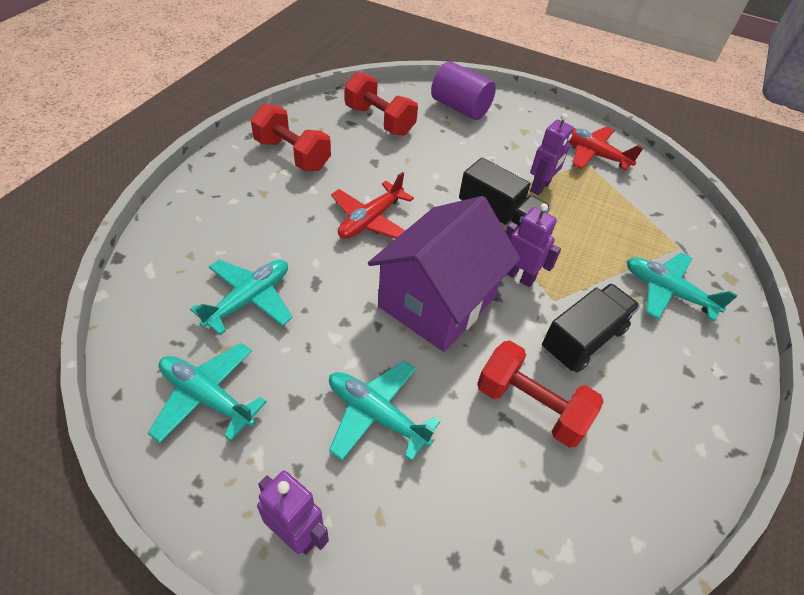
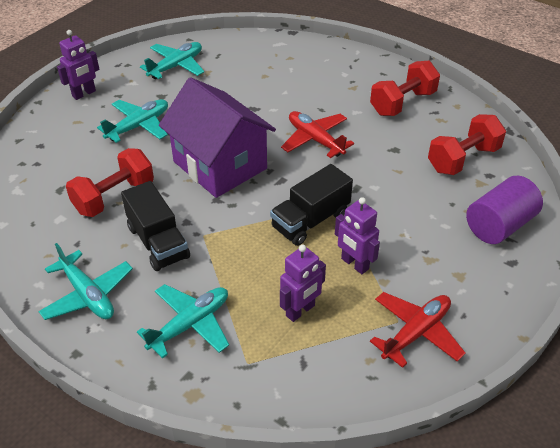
camera: 105 degrees right, 5 degrees down
turquoise plane [190,260,293,335] -> turquoise plane moved to [38,243,133,320]
purple robot [506,203,561,287] -> purple robot moved to [280,245,326,322]

